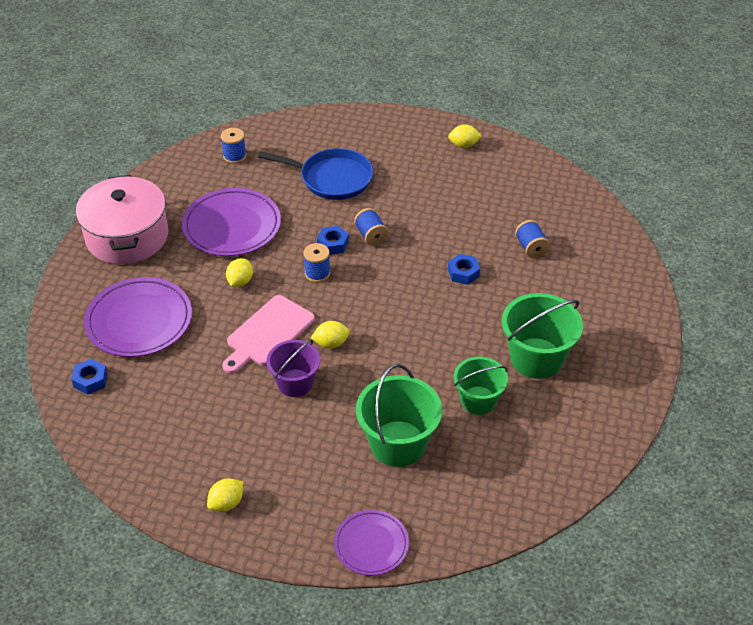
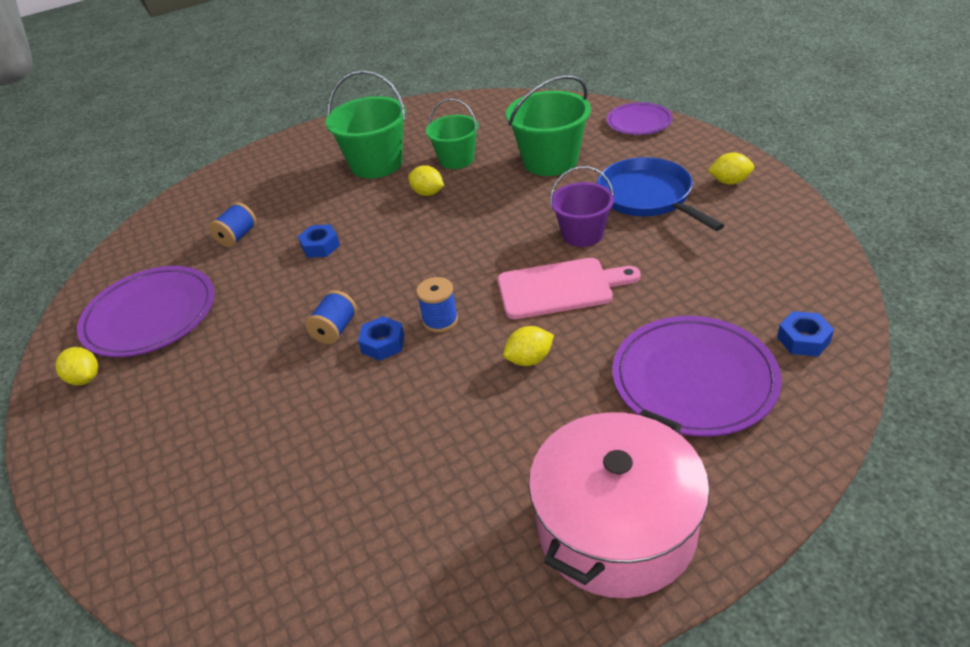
camera: 130 degrees left, 5 degrees down
purple plate [182,188,281,256] -> purple plate moved to [77,266,215,357]
blue spool [221,128,246,164] -> none
blue pan [258,148,373,200] -> blue pan moved to [597,157,724,231]
yellow lemon [311,321,350,349] -> yellow lemon moved to [408,165,444,196]

